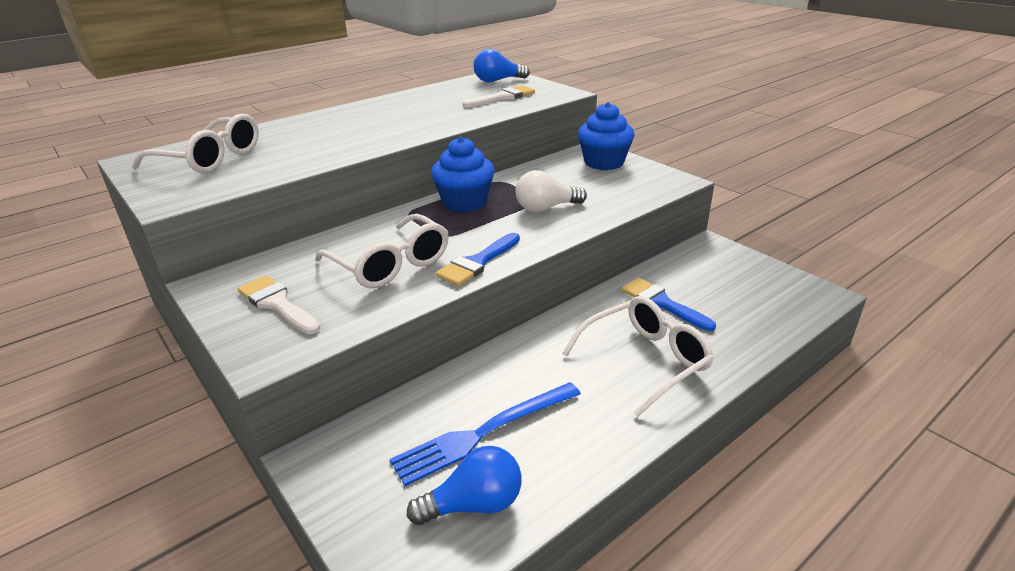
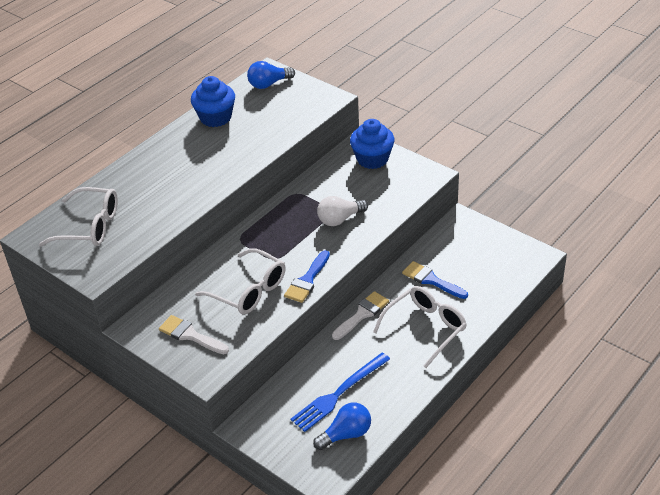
camera: 10 degrees left, 10 degrees up
blue cupcake [431,137,495,212] -> blue cupcake moved to [191,76,235,127]
white brush [463,85,535,108] -> white brush moved to [332,291,389,340]

